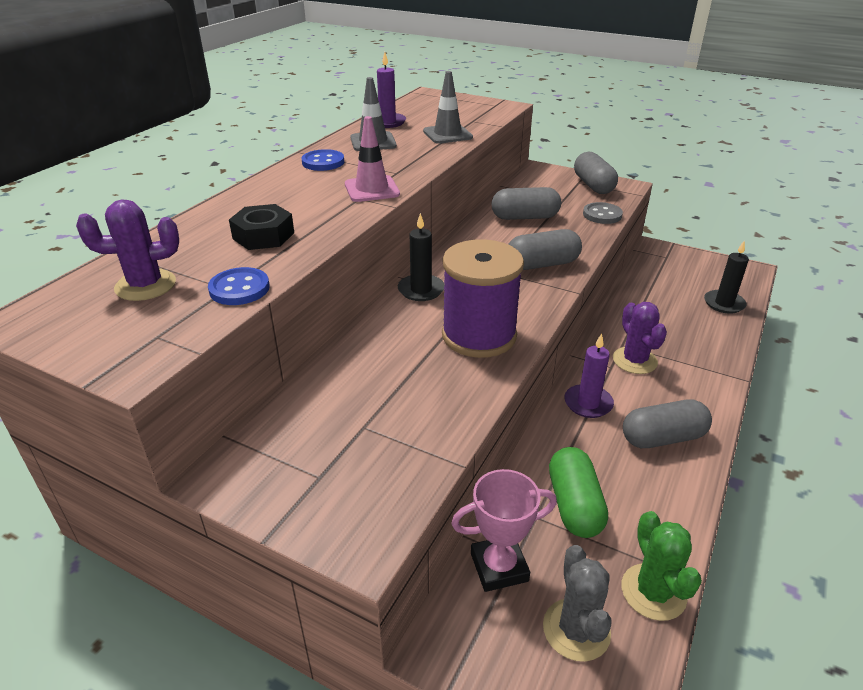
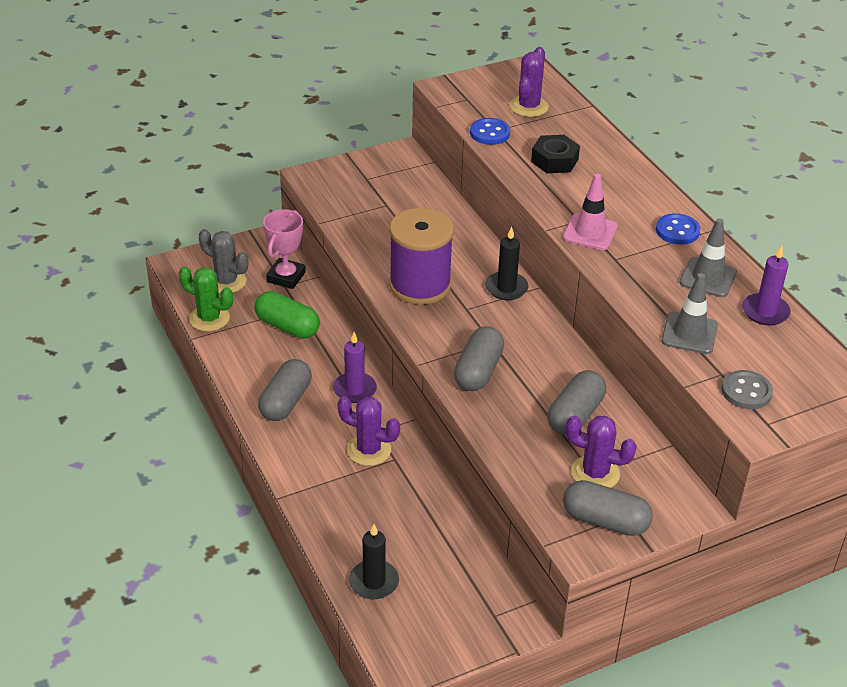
camera: 125 degrees right, 5 degrees up
grey button [583,202,623,224] -> grey button moved to [721,370,773,409]
none -> purple cactus [566,415,637,488]

